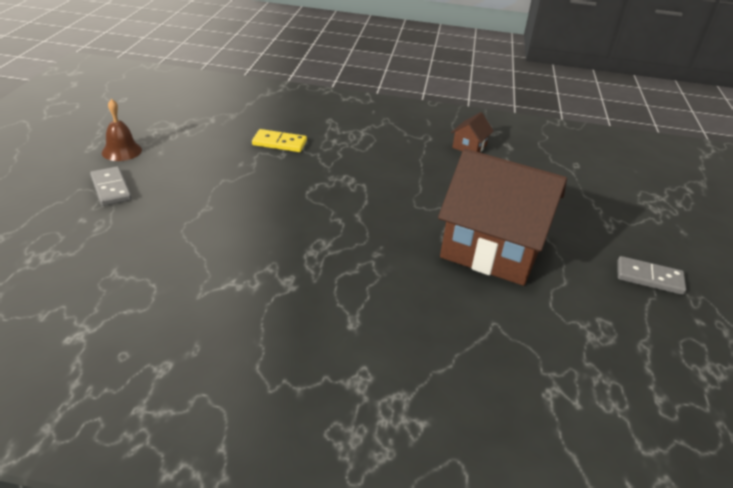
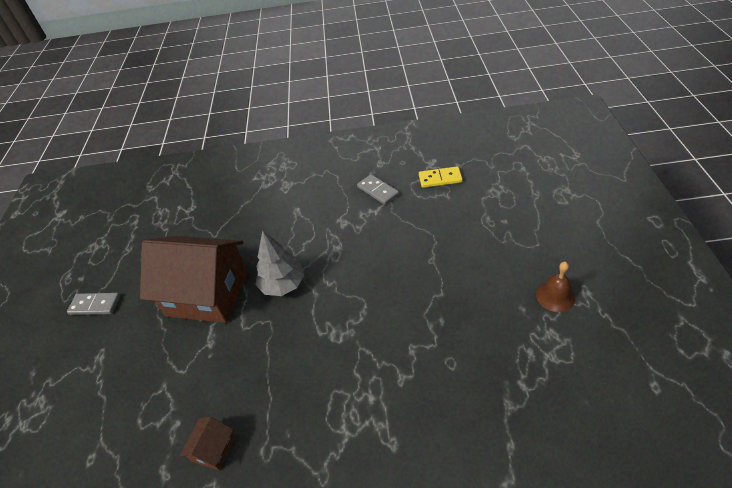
camera: 175 degrees right, 10 degrees up
grey domino [90,166,132,206] -> grey domino moved to [357,174,399,205]
yellow domino [252,129,307,152] -> yellow domino moved to [419,166,463,188]
none -> grey tree [255,231,304,296]

